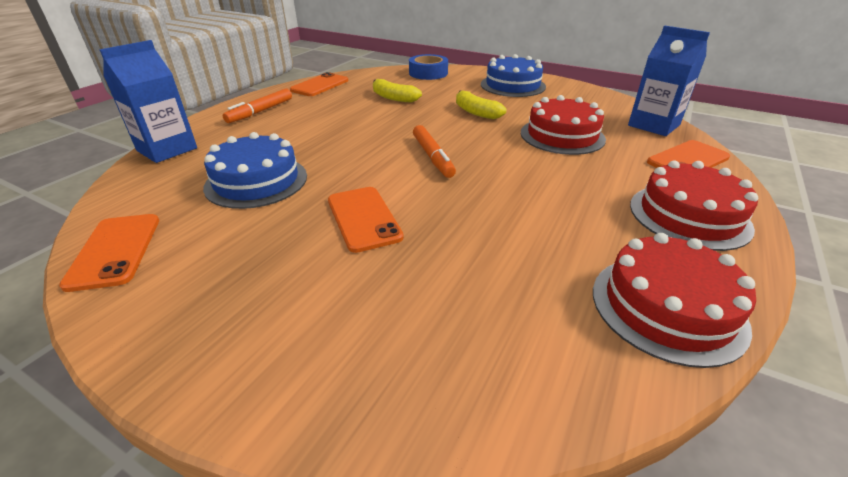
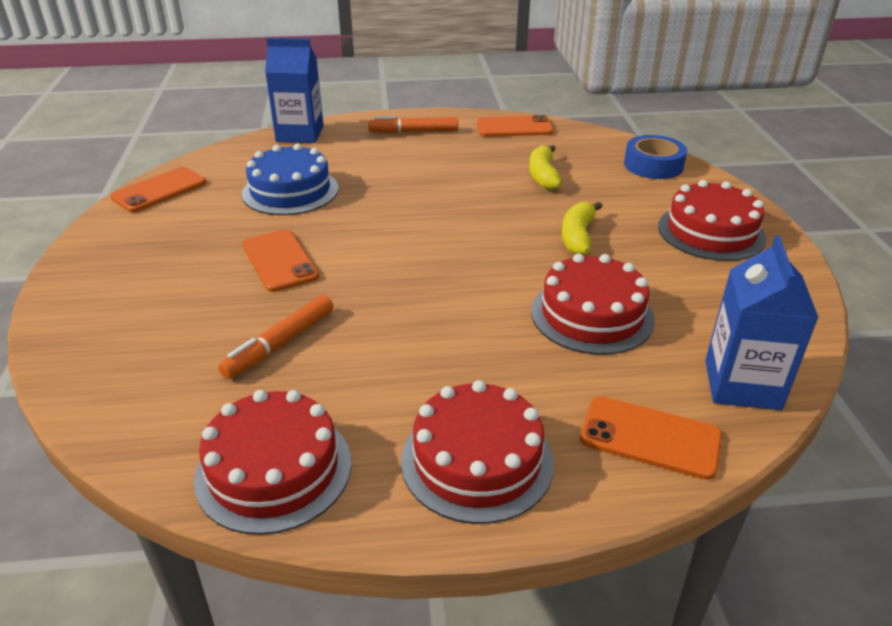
camera: 55 degrees right, 0 degrees up
orange phone [328,187,404,253] -> orange phone turned 60 degrees counterclockwise [243,229,319,292]
orange marker [413,125,456,178] -> orange marker moved to [218,295,333,379]
blue cake [481,54,546,97] -> red cake [658,180,767,261]

